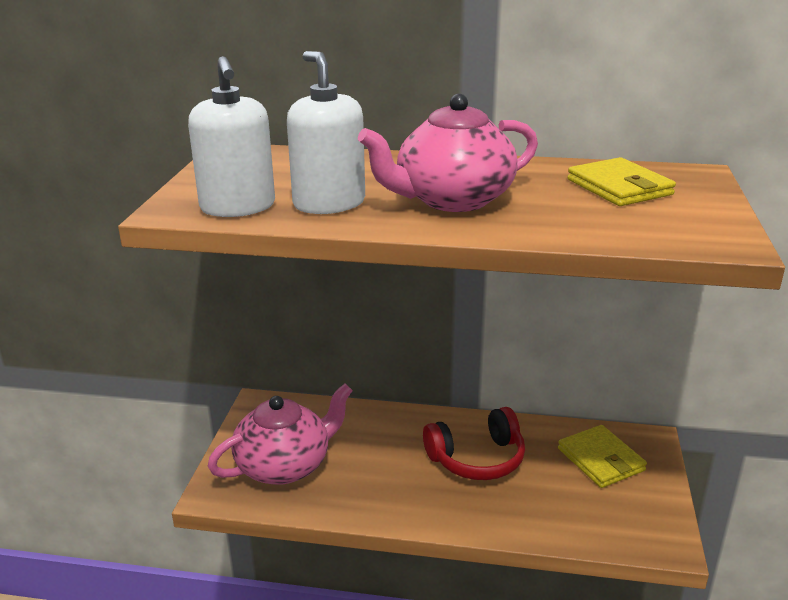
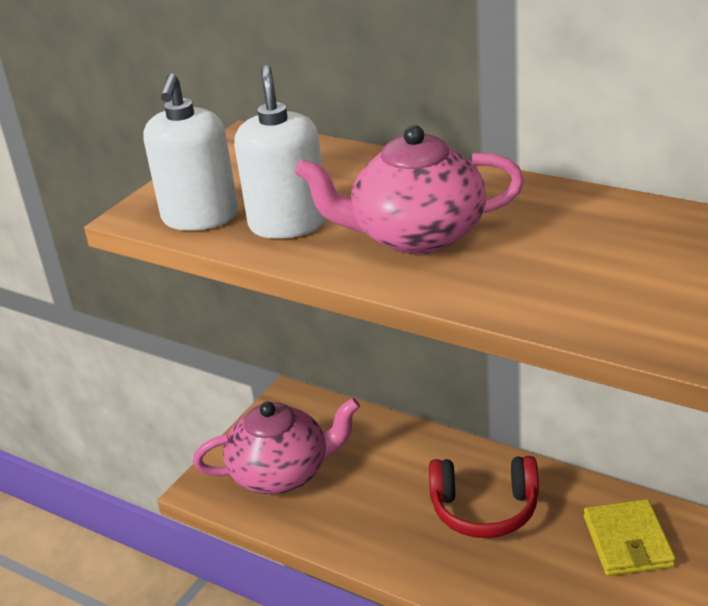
camera: 25 degrees right, 5 degrees up
yellow wallet [567,157,676,206] -> none

